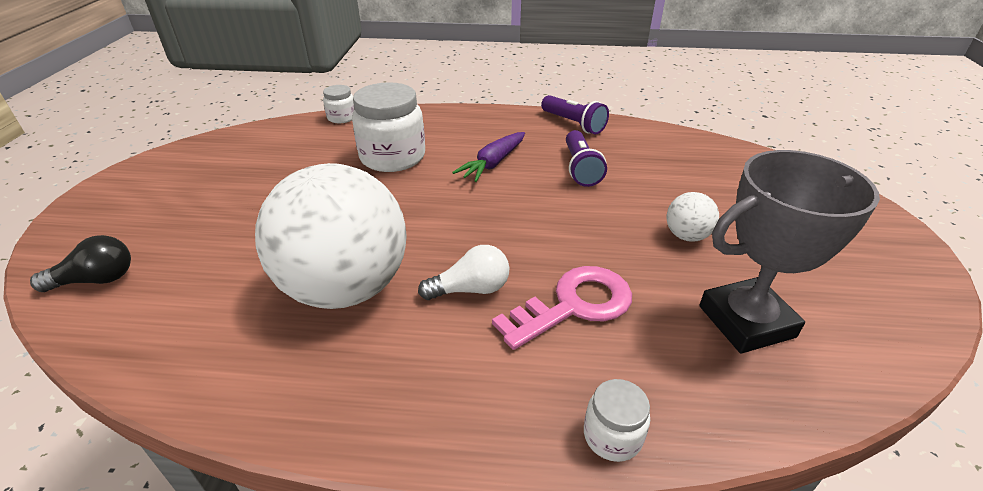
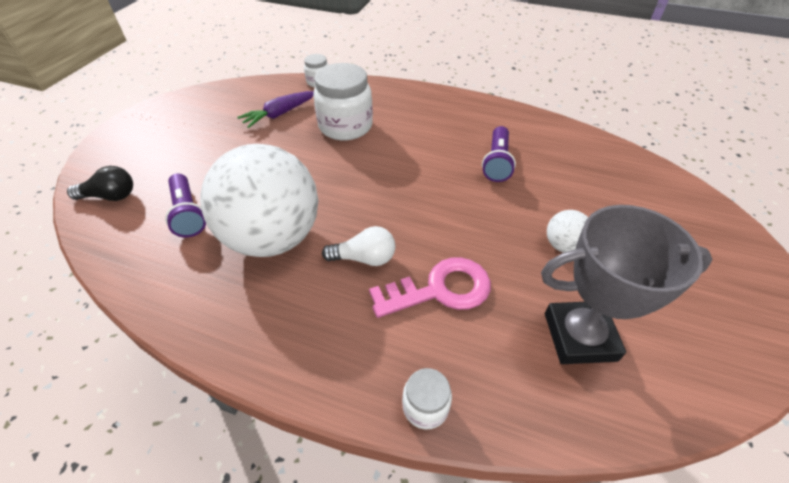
camera: 15 degrees right, 10 degrees up
purple carrot [452,132,525,182] -> purple carrot moved to [237,91,314,128]
purple flashlight [541,95,609,134] -> purple flashlight moved to [165,173,206,238]

